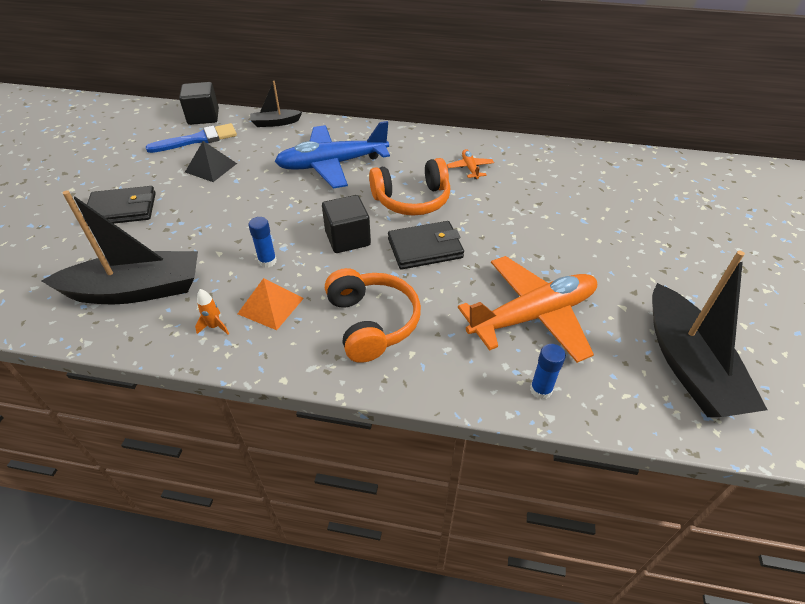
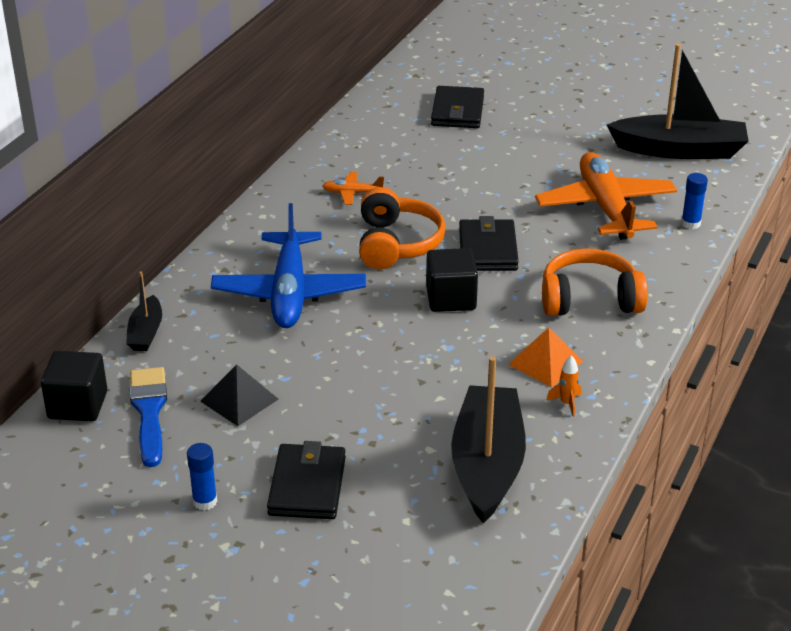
camera: 75 degrees left, 10 degrees down
blue glue stick [248,217,277,268] -> blue glue stick moved to [187,443,217,510]
none -> black wallet [431,86,484,128]

